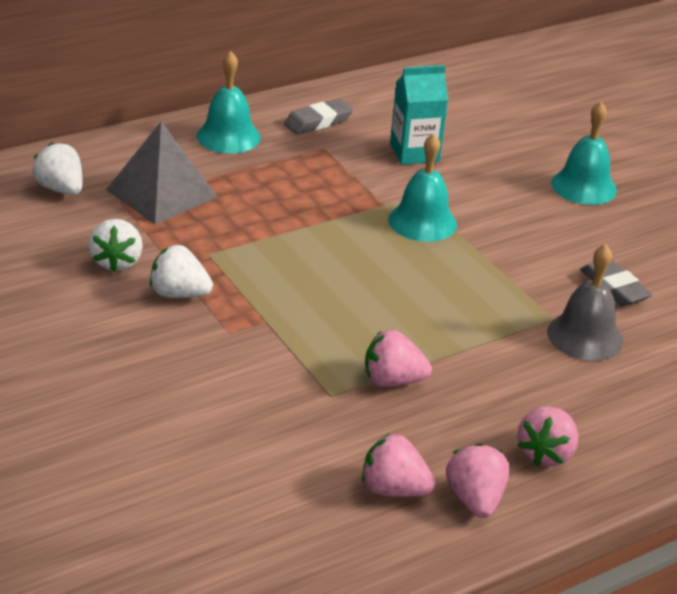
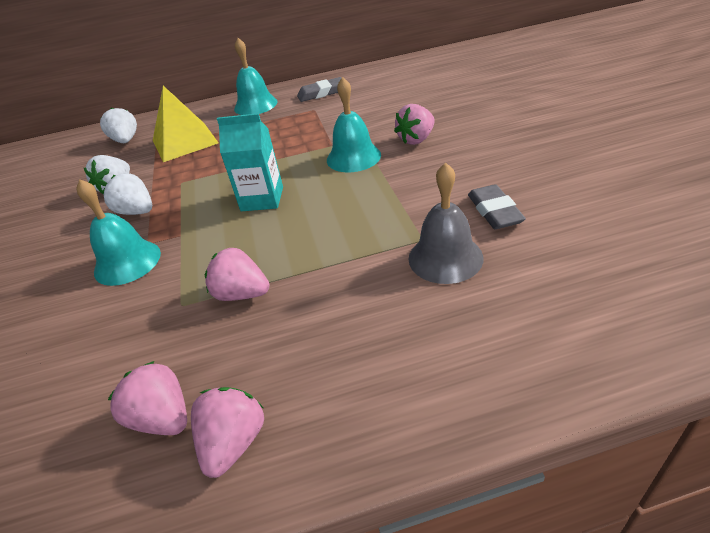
camera: 25 degrees right, 5 degrees up
grey pyramid [106,122,218,224] -> yellow pyramid [153,86,219,162]
turquoise carton [390,65,448,165] -> turquoise carton moved to [217,113,283,211]
pink strawberry [517,407,578,467] -> pink strawberry moved to [394,104,435,145]
turquoise bell [551,101,617,205] -> turquoise bell moved to [76,179,161,286]

